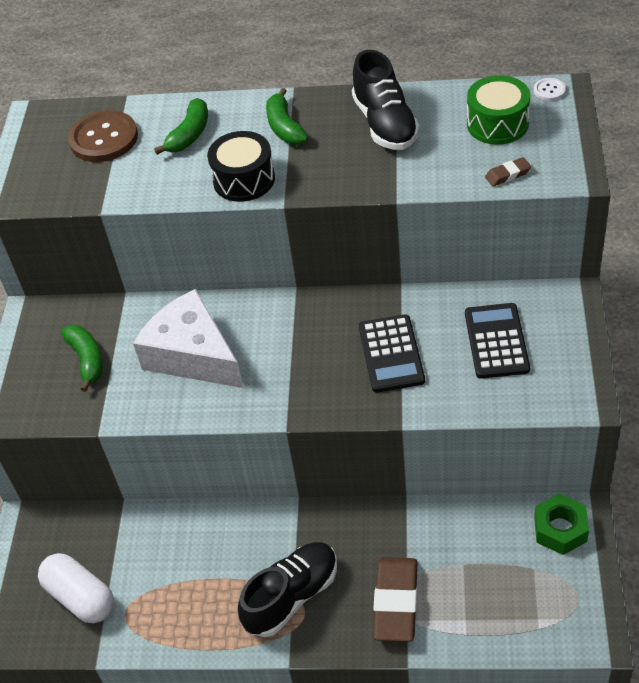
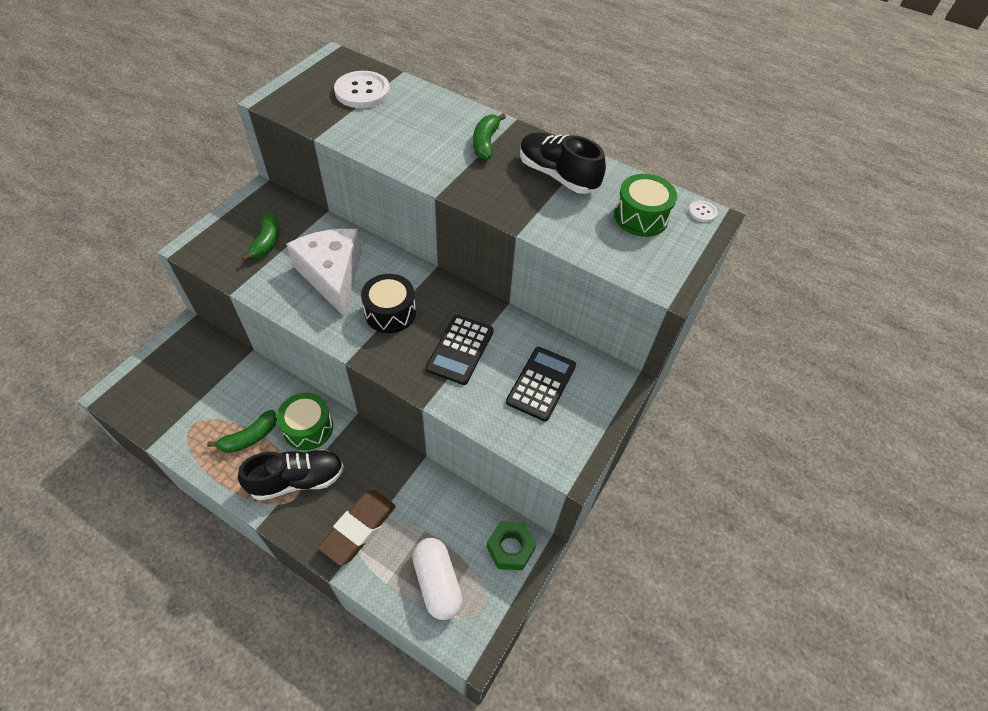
camera: 20 degrees right, 5 degrees up
white capsule [38,553,114,623] -> white capsule moved to [412,538,463,620]
brown button [68,110,138,162] -> white button [334,71,390,108]
green banana [154,98,208,155] -> green banana moved to [207,410,277,453]
black drum [207,131,275,202] -> black drum moved to [361,274,416,333]
black shoe [352,50,420,150] -> black shoe turned 120 degrees clockwise [520,132,606,194]
brown eraser [485,157,531,186] -> none
none -> green drum [277,393,333,450]

